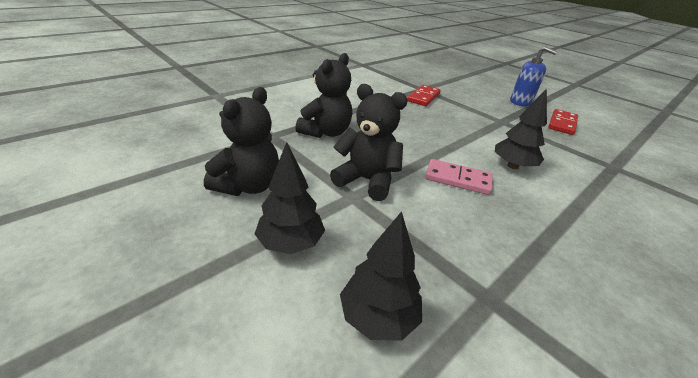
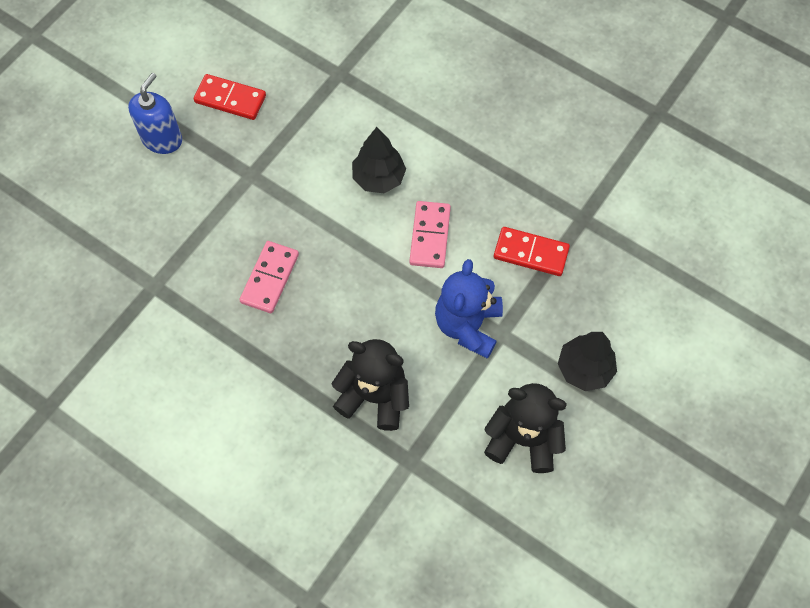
camera: 100 degrees left, 30 degrees up
black teddy bear [330,84,408,201] -> blue teddy bear [435,259,503,359]
black tree [340,211,422,341] -> none
red domino [407,85,441,106] -> red domino moved to [494,227,570,276]
none -> pink domino [239,241,299,313]

